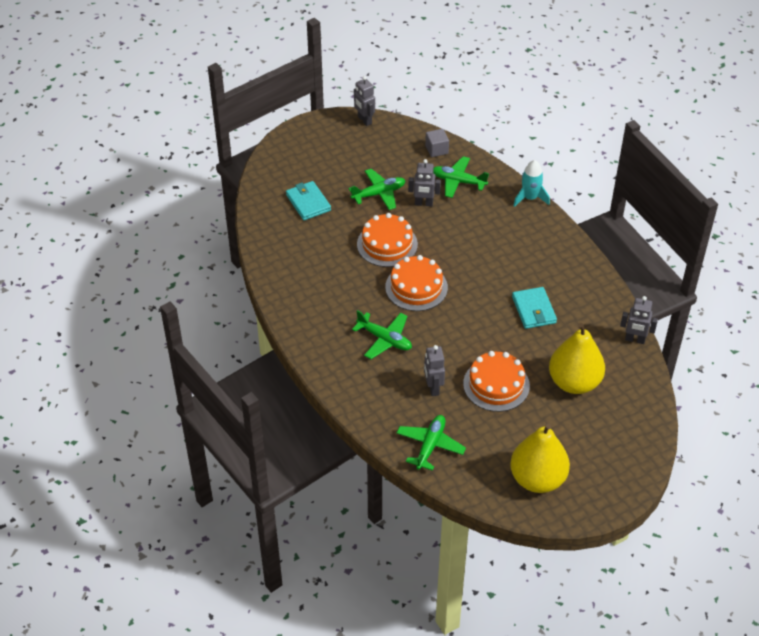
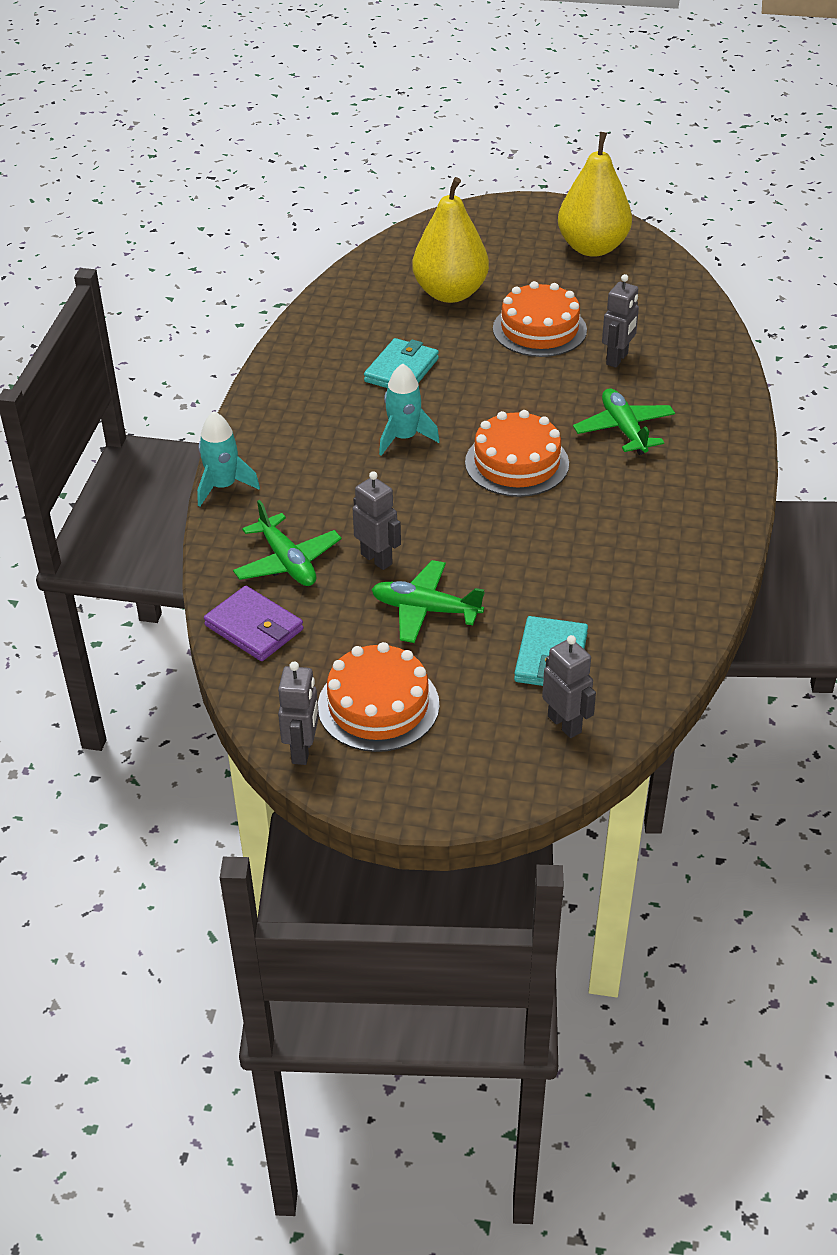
camera: 140 degrees left, 5 degrees down
orange cake [357,213,418,267] -> orange cake moved to [318,642,440,752]
green plane [397,415,466,471] -> none
grey cube [425,129,449,157] -> purple wallet [204,586,303,661]
grey robot [620,296,658,344] -> grey robot moved to [542,635,596,738]
none -> turquoise rocket [379,363,440,456]

